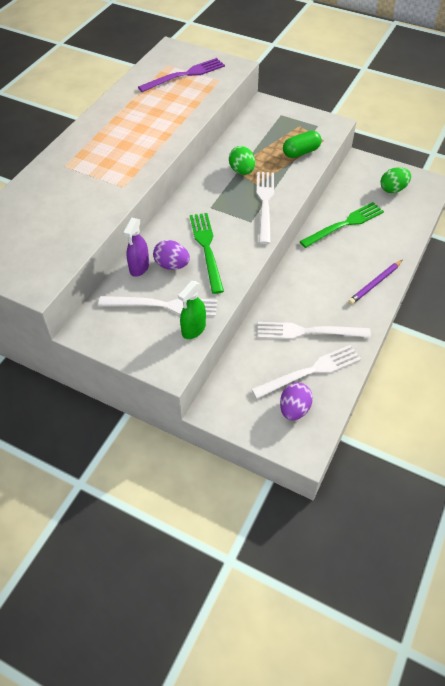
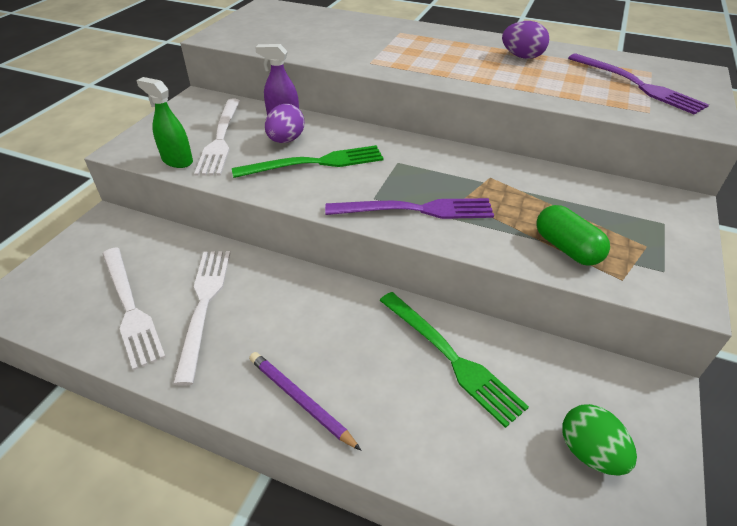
camera: 85 degrees right, 10 degrees down
green egg [229,146,255,175] -> none
white fork [257,172,274,244] -> purple fork [325,198,494,219]
purple egg [280,383,313,420] -> purple egg moved to [502,21,549,59]

